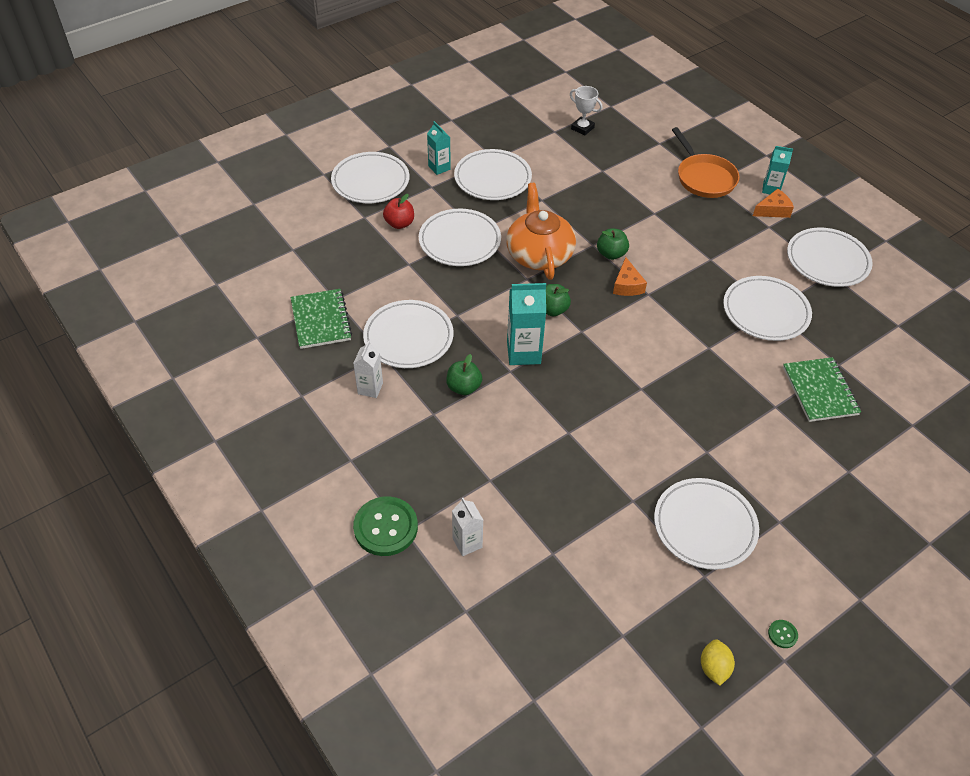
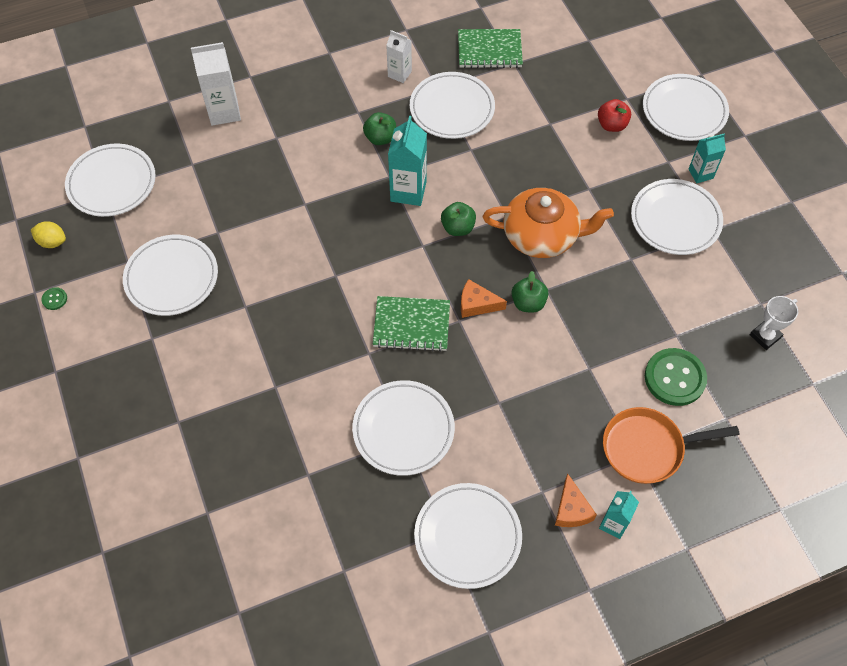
camera: 105 degrees right, 10 degrees up
green button [353,496,418,556] -> green button moved to [645,348,707,406]
white plate [419,208,501,266] -> white plate moved to [65,144,156,217]
white carton [452,498,483,556] -> white carton [191,42,241,126], size x1.62
green notebook [783,357,861,422] -> green notebook moved to [373,296,450,352]

